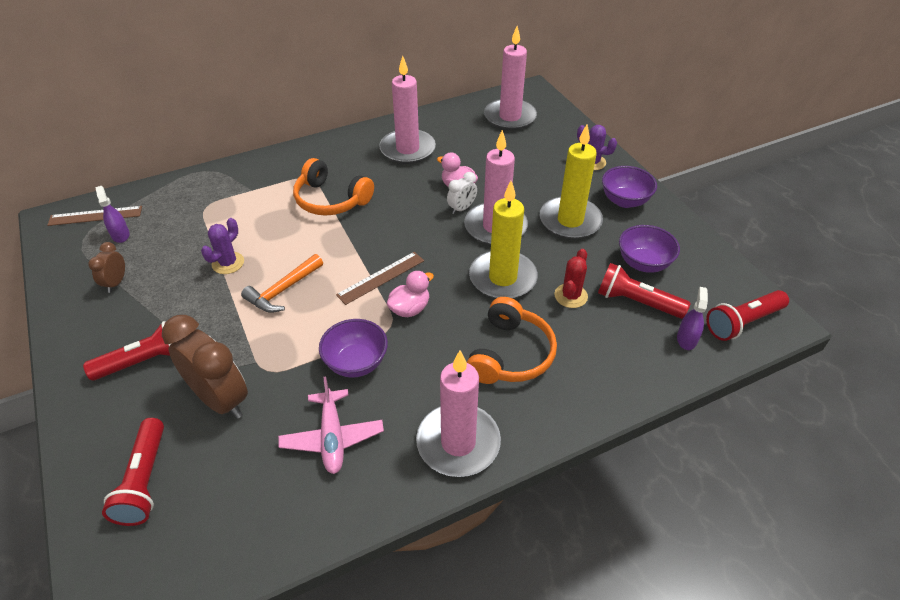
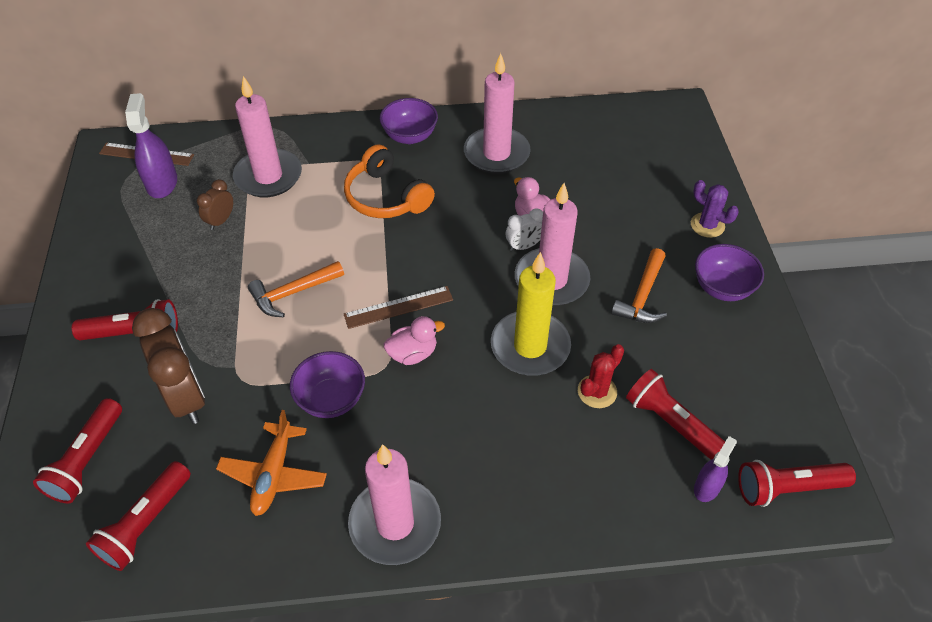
camera: 20 degrees right, 5 degrees up
brown clock [88,242,125,293] -> brown clock moved to [197,179,233,230]
purple spray bottle [95,186,130,243] -> purple spray bottle [125,93,177,198], size x1.66
purple cactus [201,218,244,274] -> none
pink plane [278,377,384,474] -> orange plane [216,410,327,516]
orange headphones [467,297,557,384] -> none
pink candle [484,26,537,130] -> pink candle moved to [233,76,302,197]
yellow candle [540,125,603,239] -> orange hammer [611,248,667,323]
purple bowl [619,225,680,273] -> purple bowl moved to [380,98,438,144]
none -> red flashlight [86,461,191,571]

